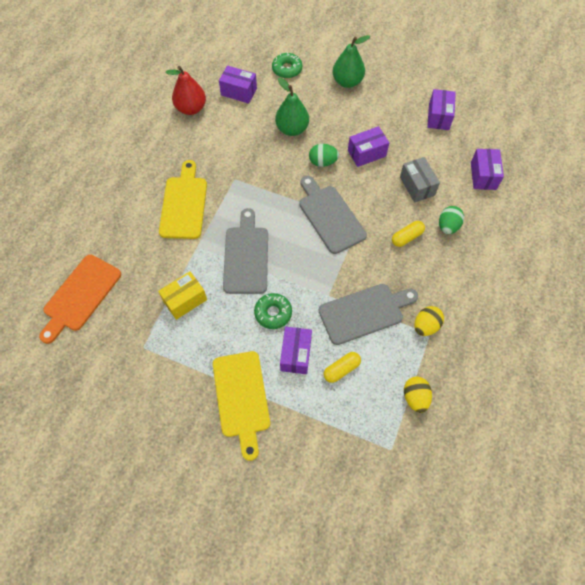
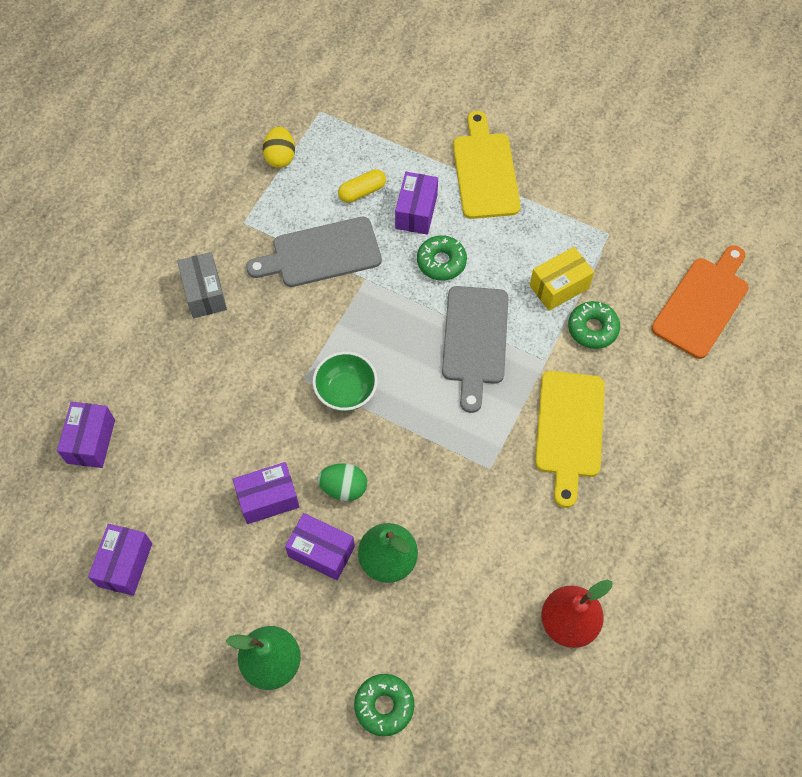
camera: 175 degrees left, 0 degrees up
purple box [219,66,257,104] -> purple box moved to [285,513,355,580]
grey cutting board [299,176,367,254] -> green bowl [312,352,378,411]
yellow capsule [392,221,425,247] -> none
grey box [400,157,440,203] -> grey box moved to [177,252,227,318]
yellow egg [414,306,444,336] -> none
green egg [439,206,464,234] -> none
none -> green donut [568,301,620,349]

